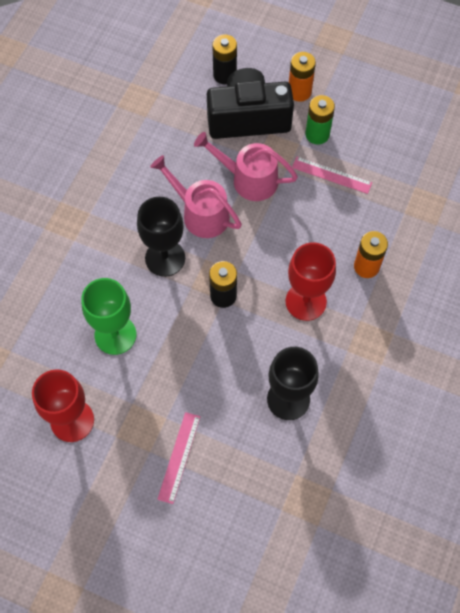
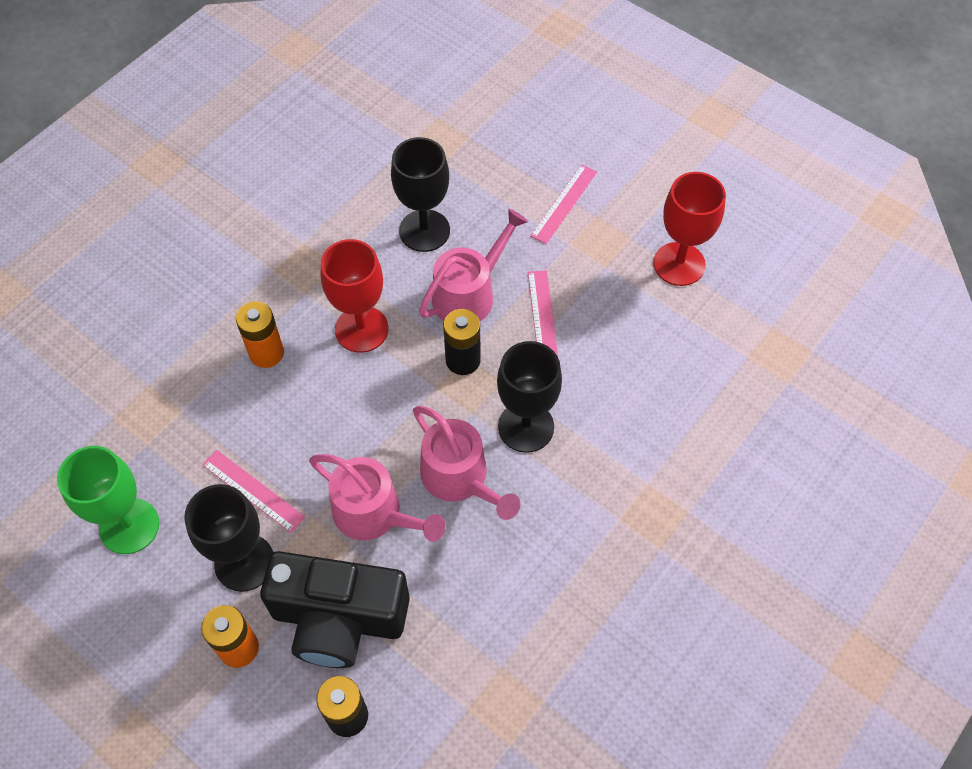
camera: 165 degrees left, 5 degrees down
green goblet [81,278,136,355] -> green goblet moved to [57,446,159,554]
green battery [306,95,335,144] -> black goblet [184,484,273,592]
none -> pink watering can [419,209,528,321]
none -> pink ruler [528,270,558,356]

